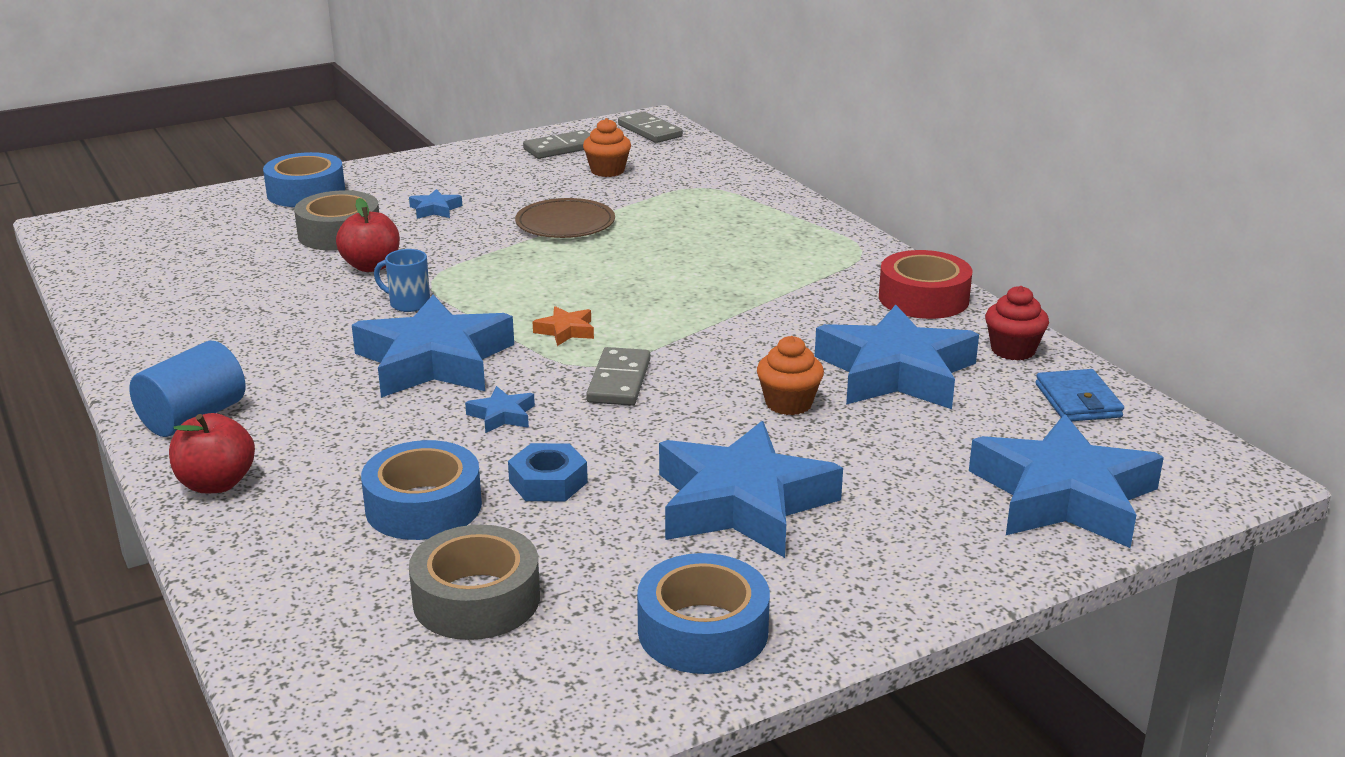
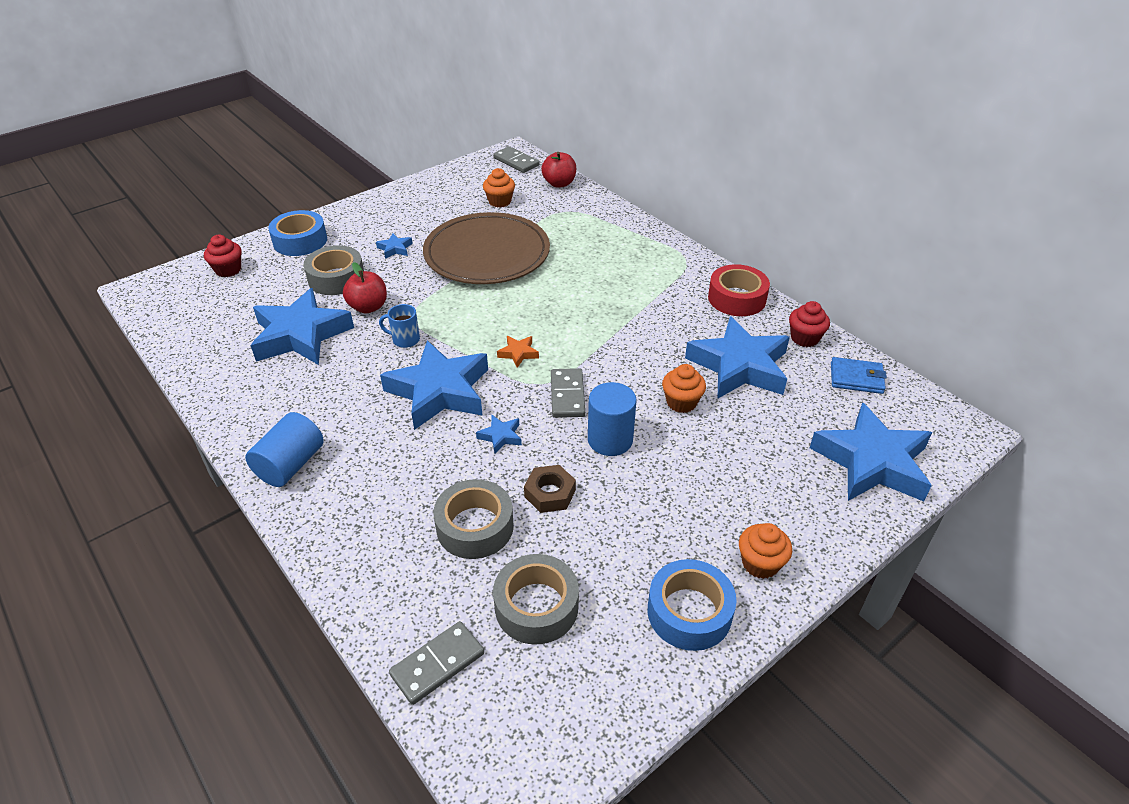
camera: 10 degrees left, 15 degrees up
red apple [169,413,255,493] -> red apple moved to [541,152,576,188]
blue tape [361,440,482,540] -> grey tape [433,479,514,559]
blue nut [508,443,588,501] -> brown nut [524,465,576,513]
brown plate [515,198,615,238] -> brown plate [423,212,550,284], size x1.89
grey domino [523,130,590,159] -> grey domino moved to [389,621,484,705]
blue star [659,421,843,558] -> blue star moved to [250,288,354,365]
blue wallet [1036,369,1124,421] -> blue wallet turned 60 degrees counterclockwise [831,357,887,394]
none -> red cupcake [204,235,242,277]
none -> blue cylinder [588,382,637,456]
none -> orange cupcake [739,523,792,579]

